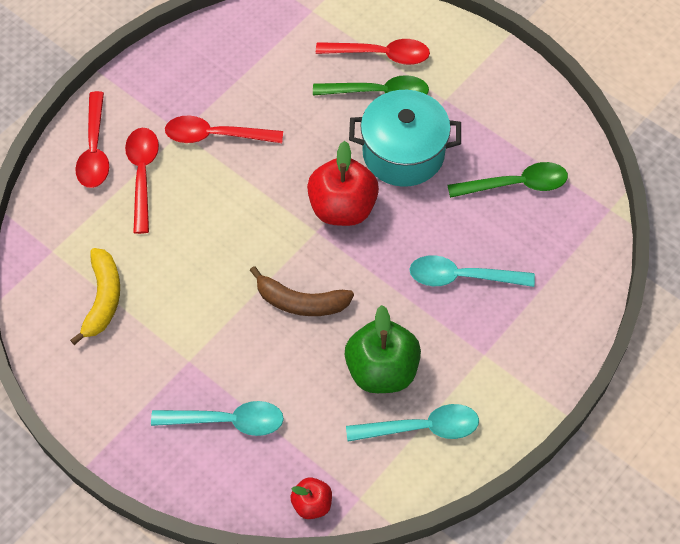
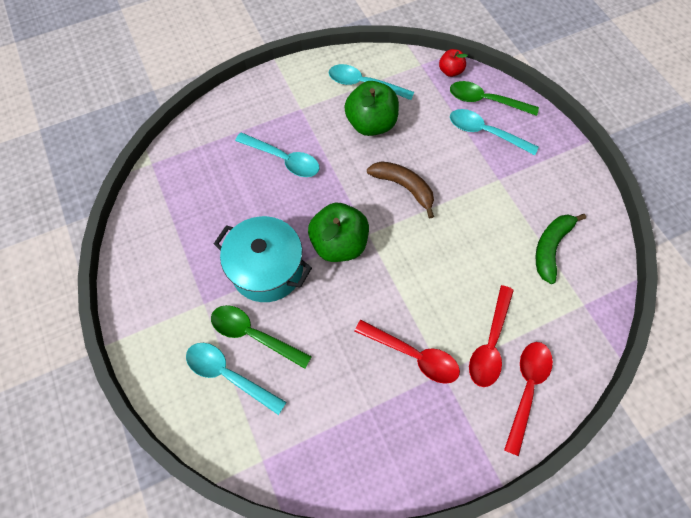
camera: 155 degrees left, 5 degrees up
yellow banana [70,248,120,345] -> green banana [535,214,586,284]
red apple [307,141,379,226] -> green apple [308,203,369,262]
red spoon [316,39,430,65] -> turquoise spoon [186,343,286,415]
green spoon [448,162,568,198] -> green spoon moved to [450,81,539,116]

